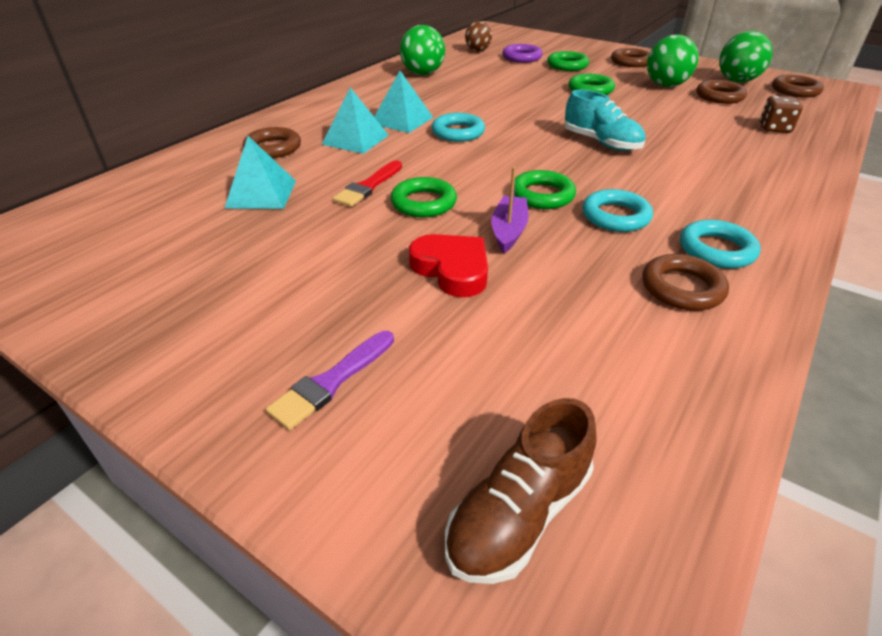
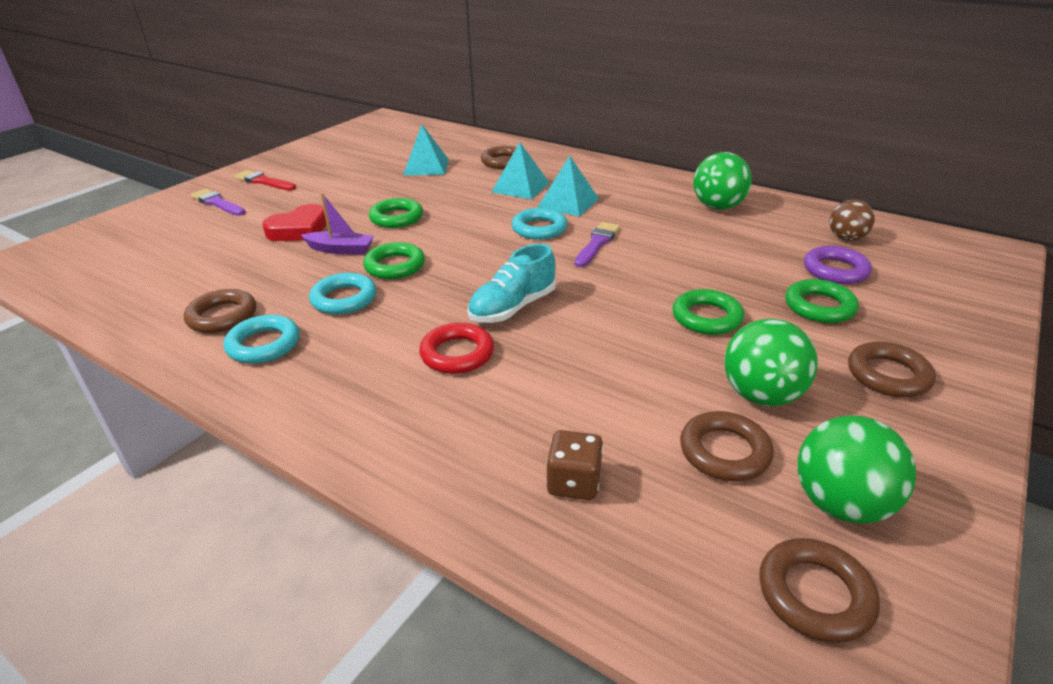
camera: 90 degrees right, 5 degrees down
red brush [333,160,402,207] -> red brush moved to [234,170,296,191]
brown shoe [445,398,597,584] -> none
none -> red ring [419,323,494,374]
none -> purple brush [575,222,620,267]

